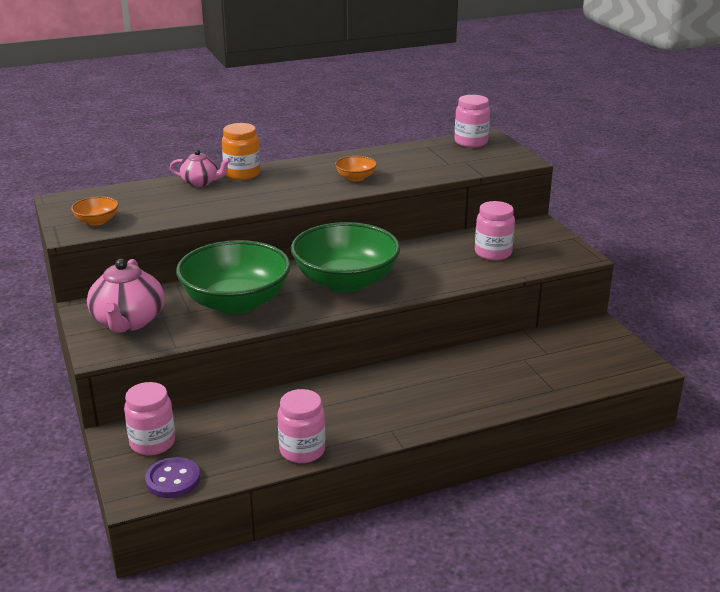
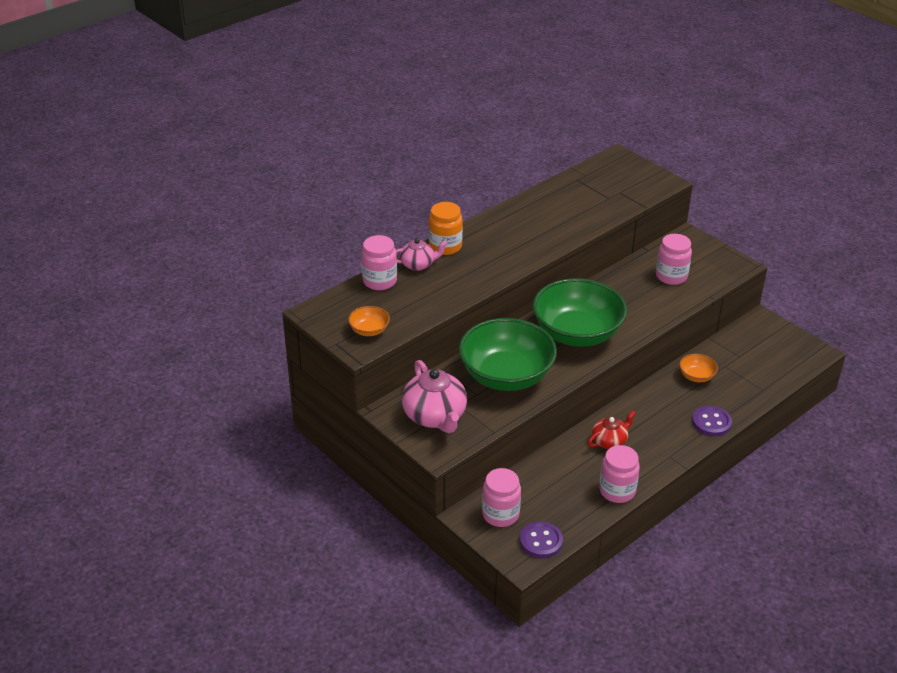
camera: 20 degrees left, 10 degrees up
orange bowl [335,156,377,181] -> orange bowl moved to [679,354,718,382]
pink jar [454,95,490,148] -> pink jar moved to [361,235,397,290]
none -> red teapot [588,410,636,449]
none -> purple button [692,406,732,436]

